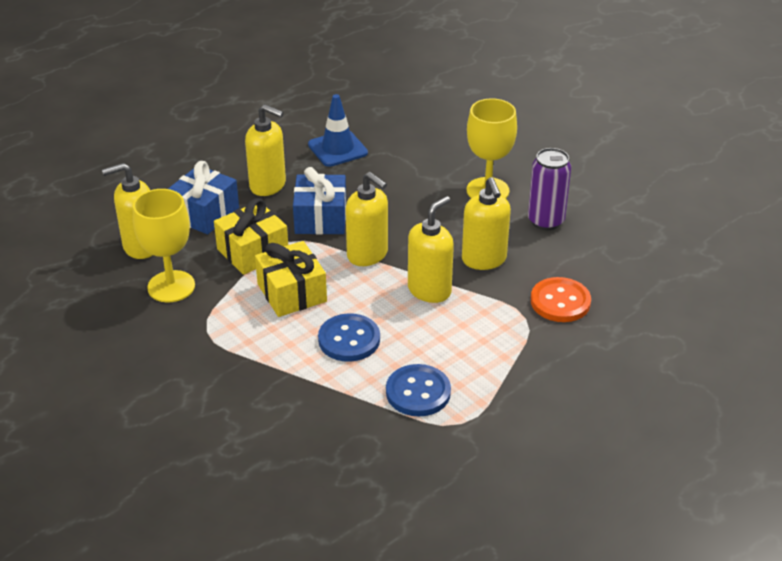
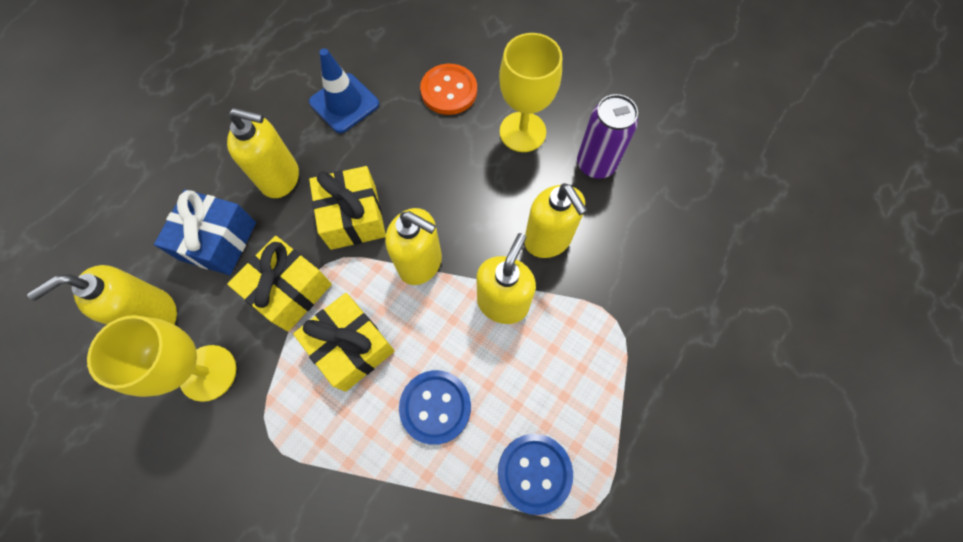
camera: 15 degrees left, 30 degrees up
blue gift [293,167,346,235] -> yellow gift [309,166,386,250]
orange button [531,277,591,322] -> orange button moved to [420,64,477,115]

